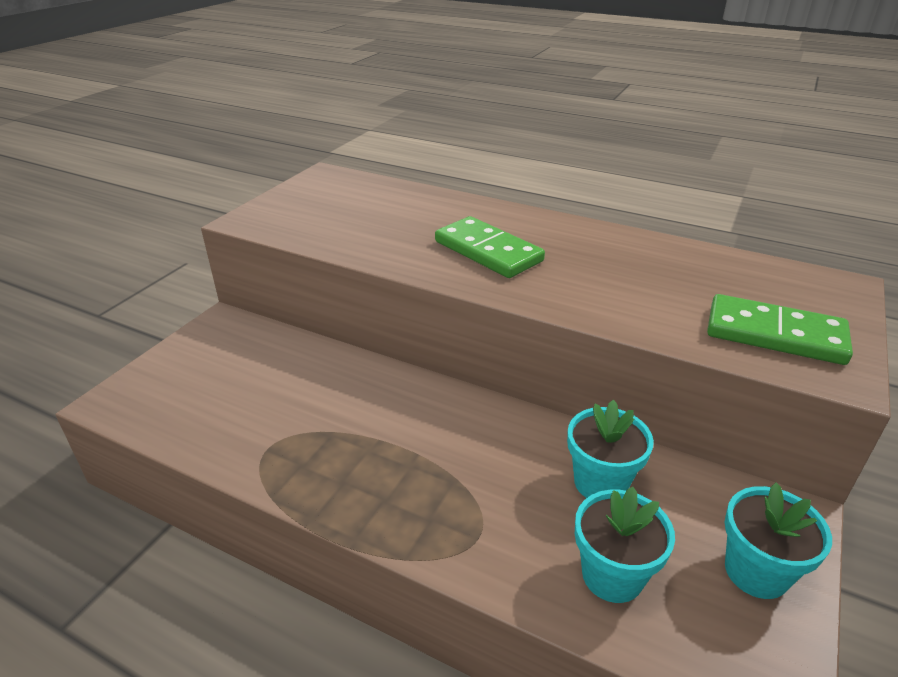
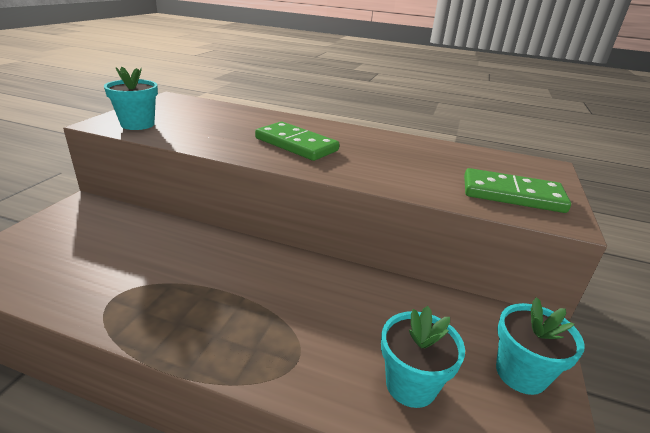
camera: 10 degrees left, 5 degrees down
turquoise flower pot [567,400,654,498] -> turquoise flower pot moved to [104,67,158,130]

